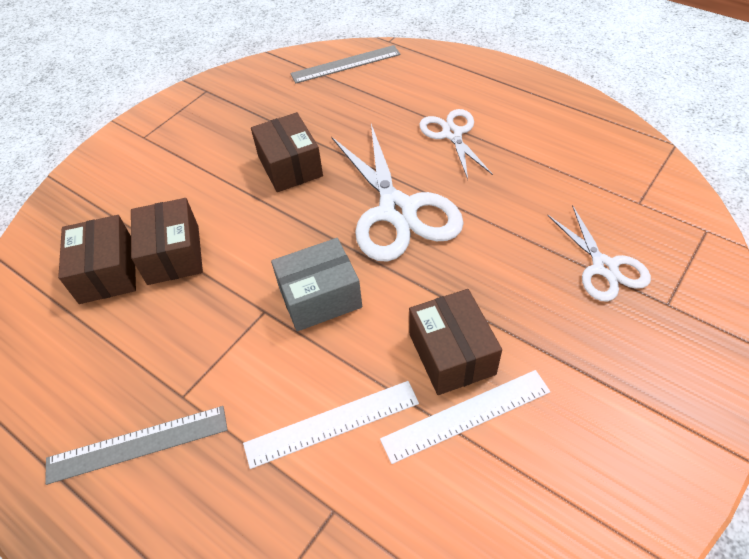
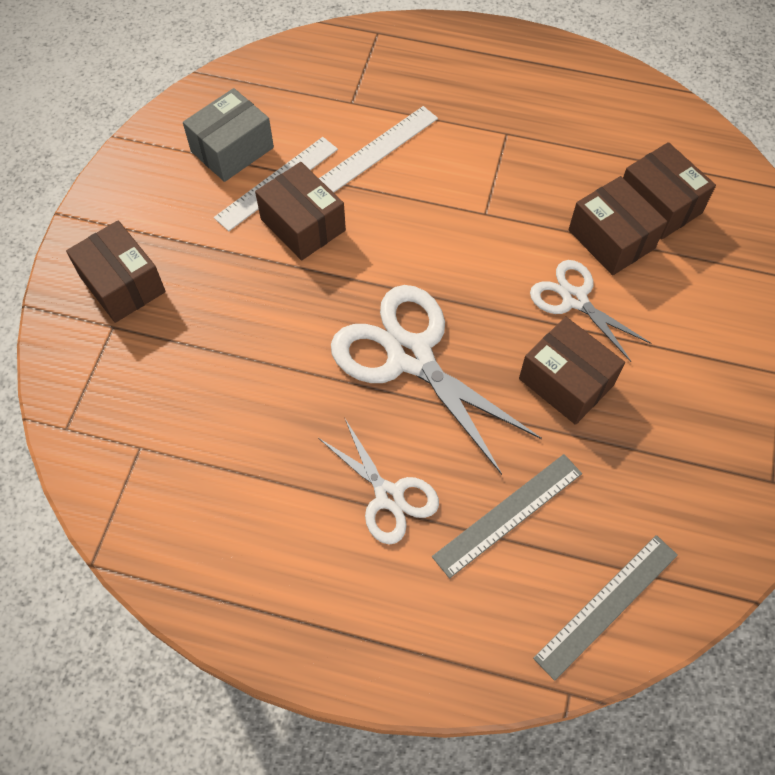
camera: 155 degrees right, 10 degrees up
grey ruler [45,406,227,485] -> grey ruler moved to [432,454,582,578]
grey box [271,238,362,331] -> grey box moved to [183,88,274,182]
white scissors [547,205,651,302] -> white scissors moved to [530,260,652,362]
none -> brown box [66,220,166,323]

